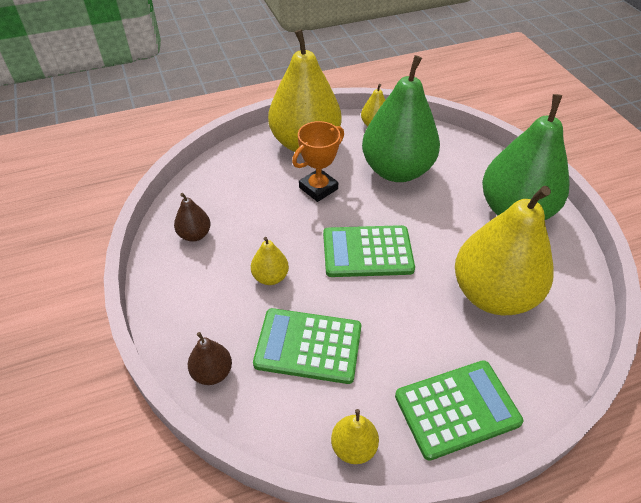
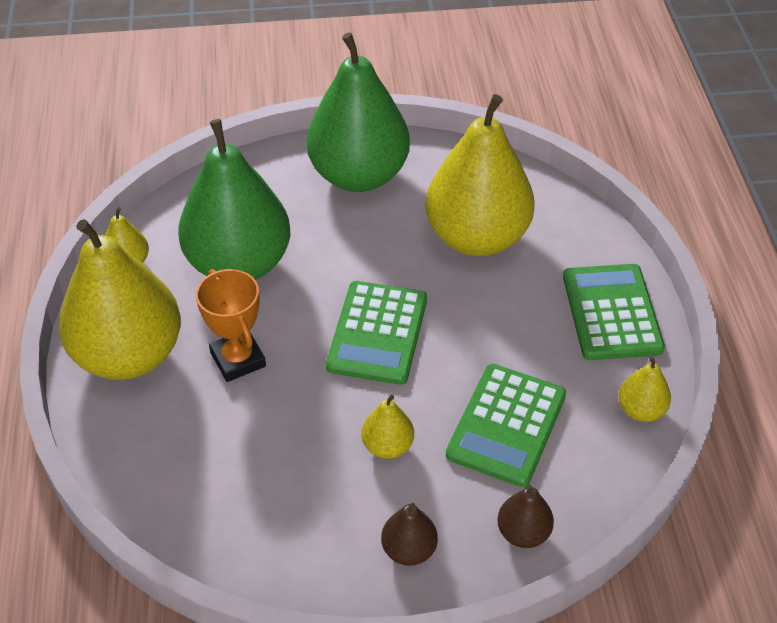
camera: 75 degrees left, 0 degrees up
brown pear [174,193,211,242] -> brown pear moved to [381,503,438,566]

